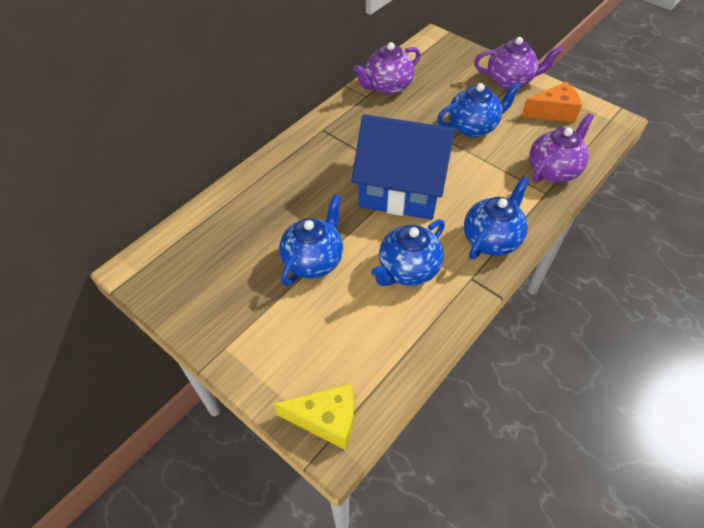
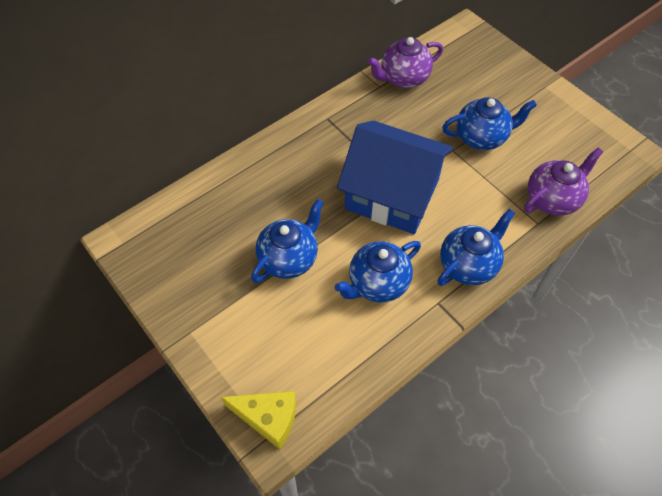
camera: 10 degrees right, 5 degrees up
purple teapot [474,37,562,89] -> none
orange cheese [521,82,582,123] -> none

